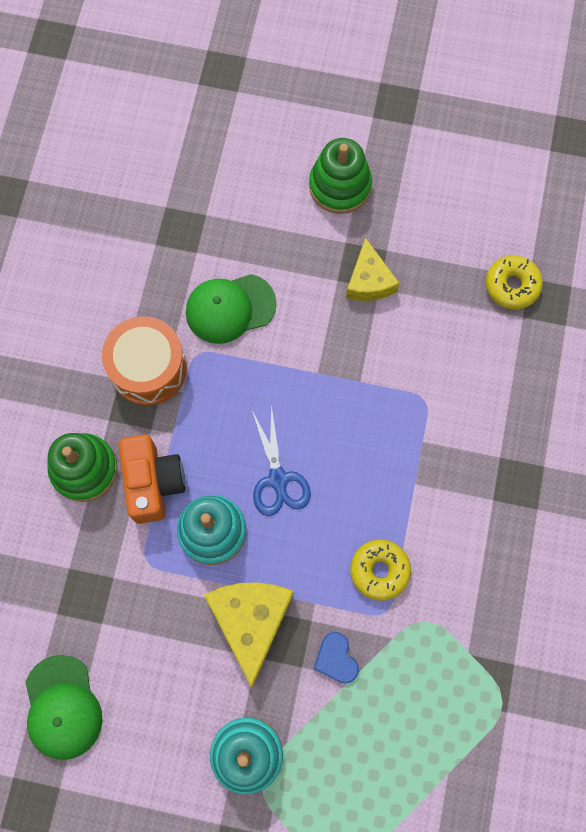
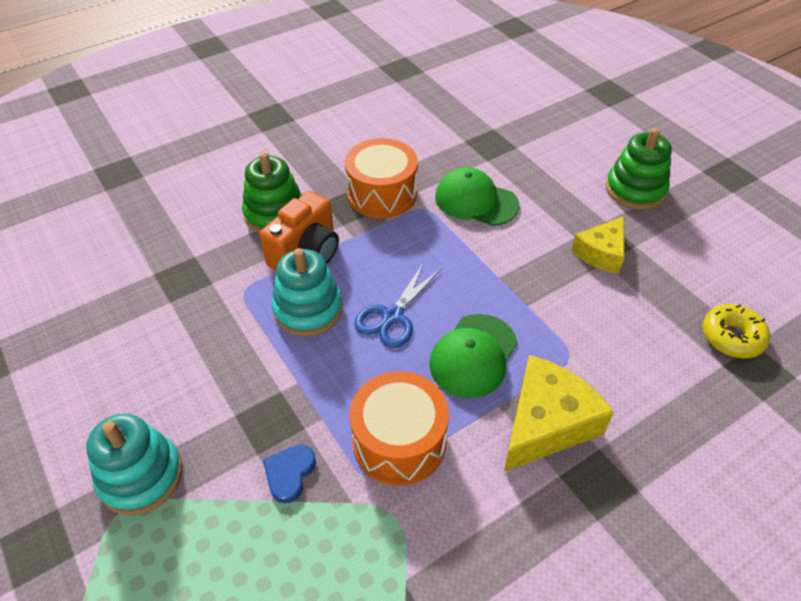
camera: 45 degrees right, 25 degrees down
green cap [25,655,103,760] -> green cap moved to [429,314,517,398]
yellow cheese [204,582,294,687] -> yellow cheese moved to [504,355,614,472]
yellow donut [350,539,411,601] -> orange drum [349,371,449,486]

